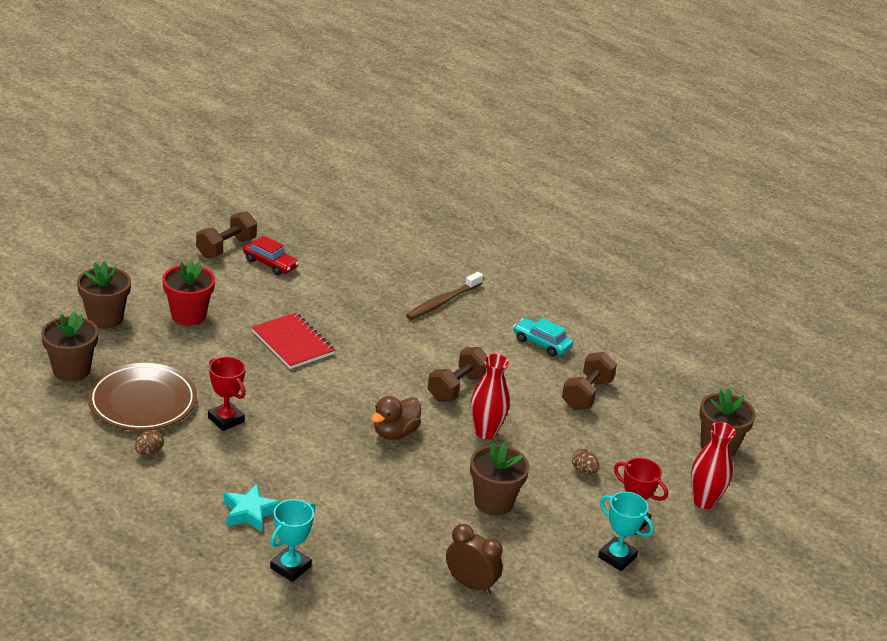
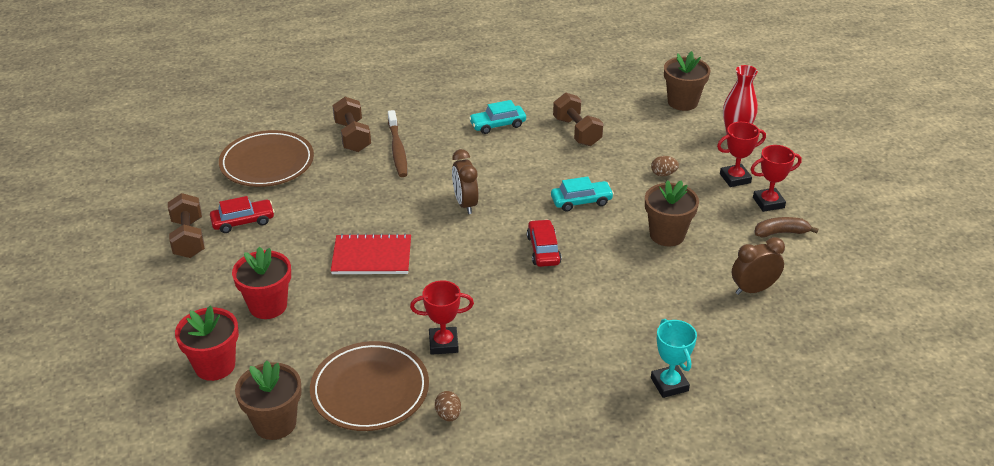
camera: 50 degrees left, 5 degrees up
brown flower pot [77,261,131,329] -> red flower pot [175,305,239,381]
turquoise star [224,484,281,532] -> none
brown duck [371,396,421,440] -> red car [527,219,561,267]
brown dumbbell [428,347,487,402] -> brown dumbbell moved to [332,97,371,152]
red vase [471,354,510,439] -> turquoise car [551,177,614,211]
turquoise trophy [598,492,654,571] -> red trophy [751,145,802,212]
none -> brown plate [219,130,314,187]
none -> brown clock [452,149,479,214]
none -> brown banana [755,217,818,238]

